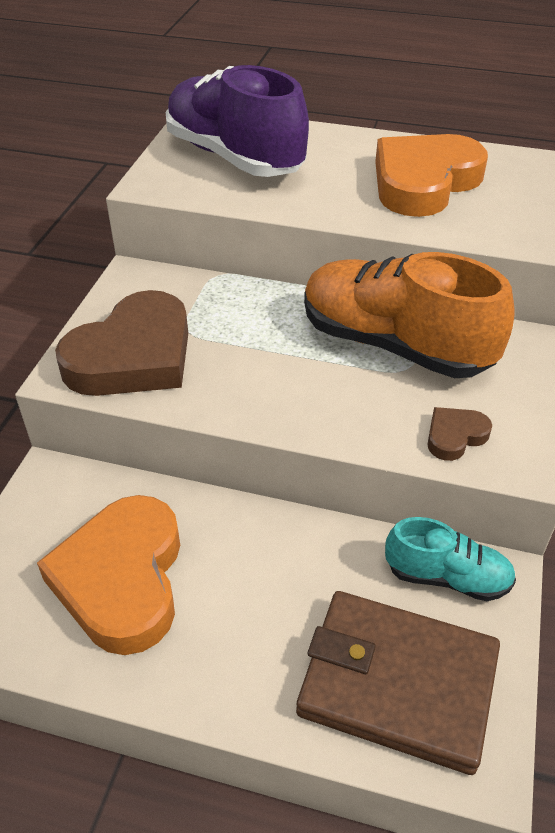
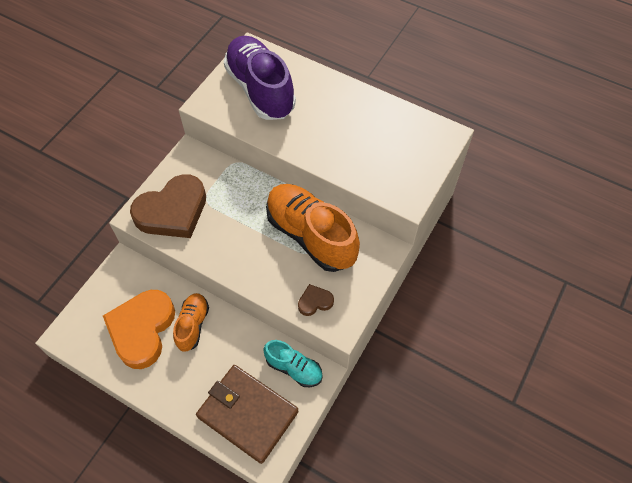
camera: 15 degrees right, 15 degrees up
orange heart [375,134,488,217] -> none
none -> orange shoe [173,293,209,352]

